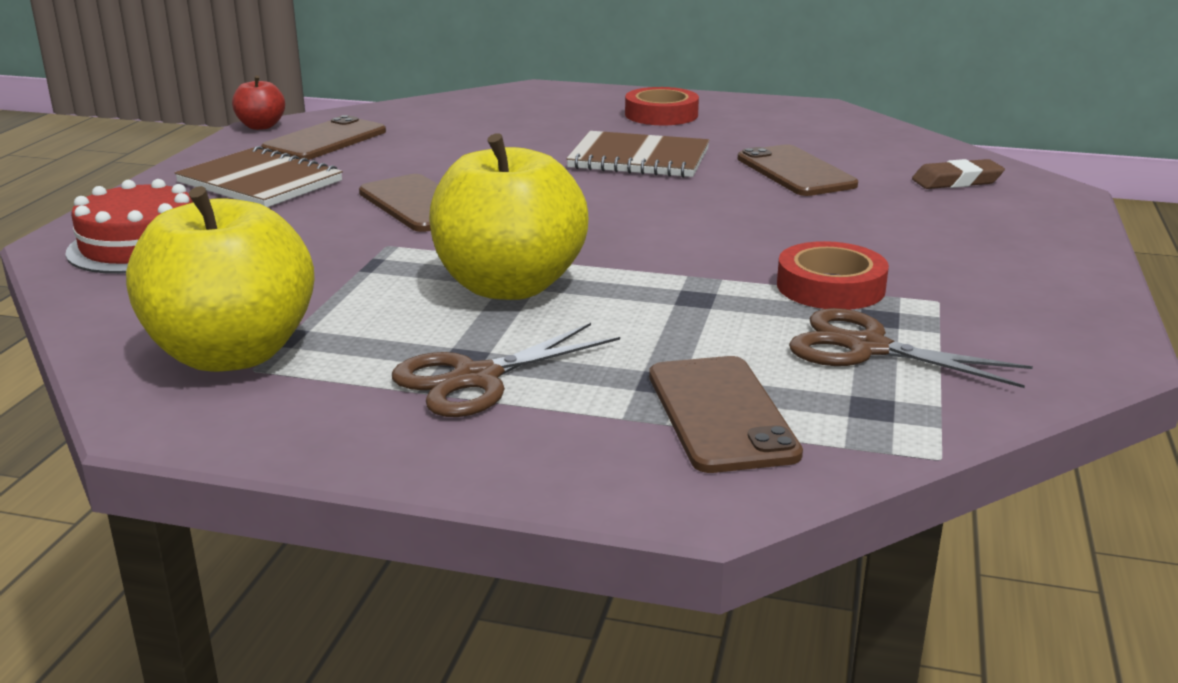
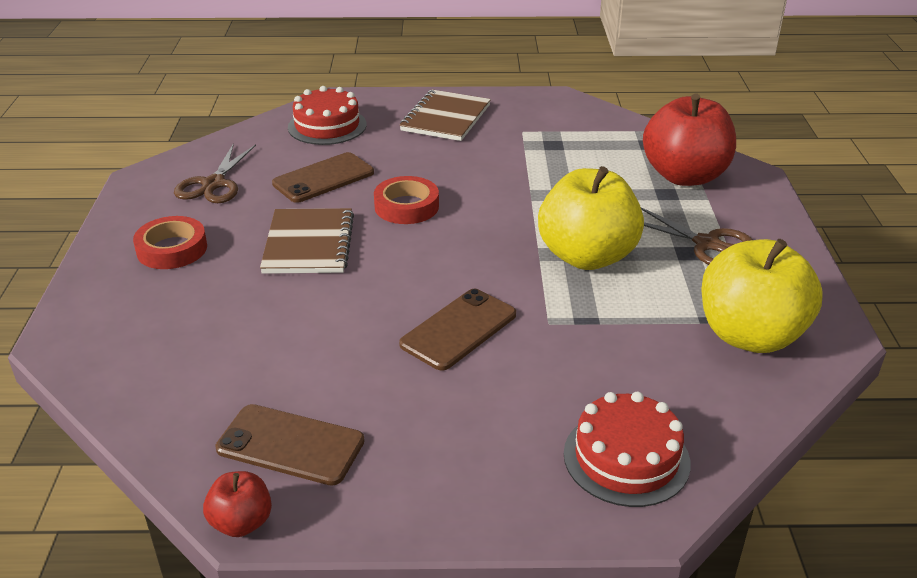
camera: 105 degrees left, 10 degrees up
brown notebook [174,146,343,207] -> brown notebook moved to [400,90,491,141]
brown phone [649,356,803,473] -> red apple [643,94,736,186]
red tape [777,241,889,310] -> red tape moved to [374,176,439,224]
brown scissors [789,308,1033,388] -> brown scissors moved to [174,143,256,203]
brown eraser [912,159,1005,189] -> red cake [288,86,367,145]

